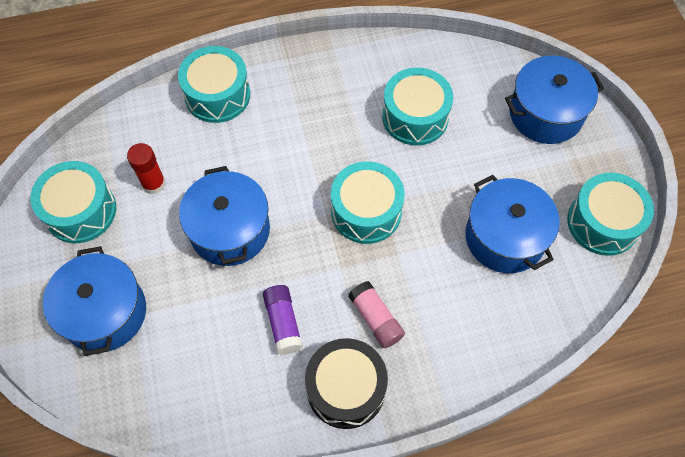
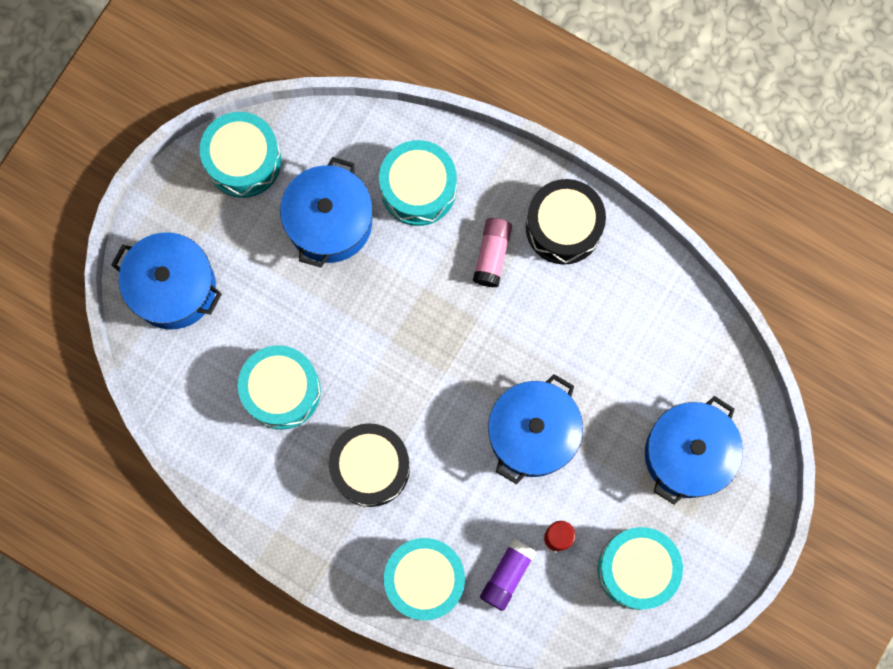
camera: 135 degrees left, 15 degrees up
purple glue stick [263,285,303,355] -> purple glue stick moved to [480,539,536,611]
turquoise drum [331,161,405,244] -> turquoise drum moved to [379,140,457,226]
none -> black drum [329,423,410,507]

